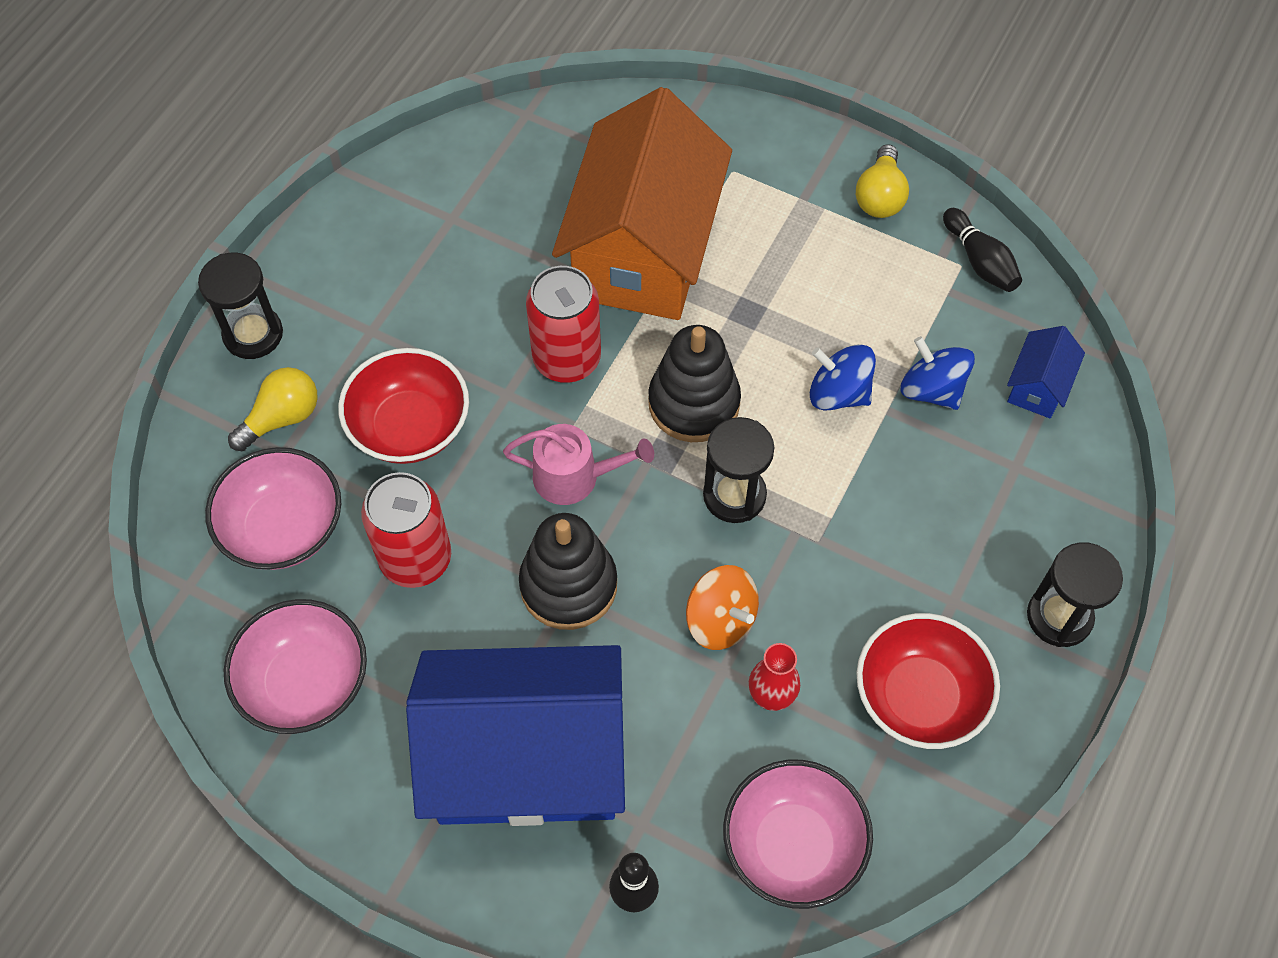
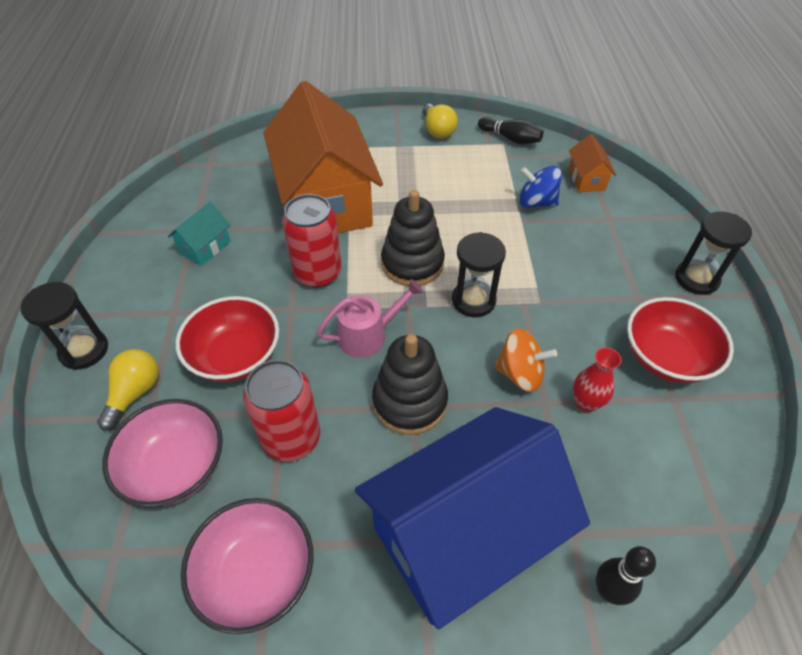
camera: 30 degrees left, 10 degrees down
pink bowl [723,760,873,909] -> none
blue spinning top [810,344,876,411] -> none
blue house [1007,326,1085,418] -> orange house [569,134,616,192]
none -> turquoise house [168,202,231,266]

